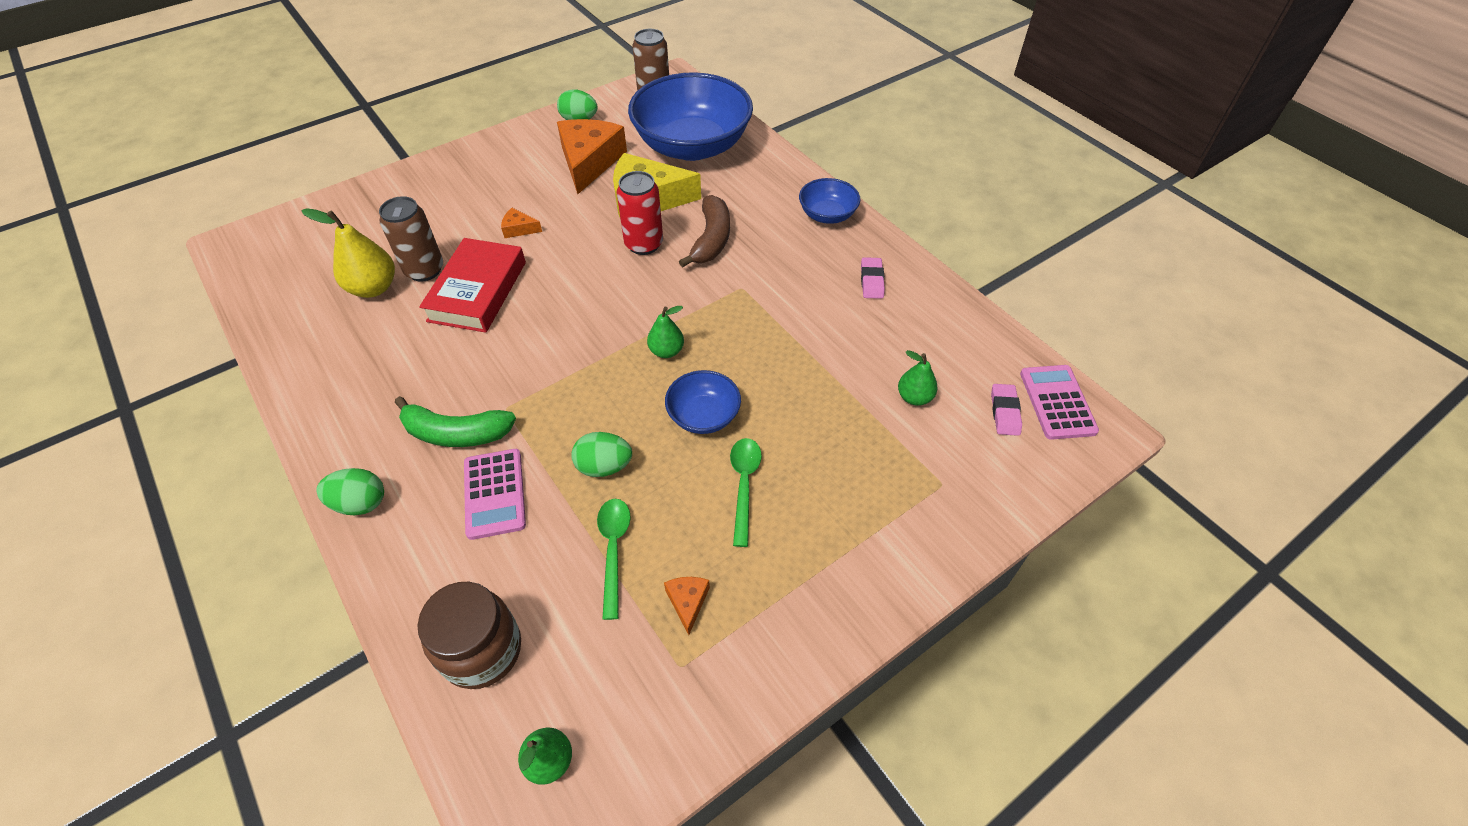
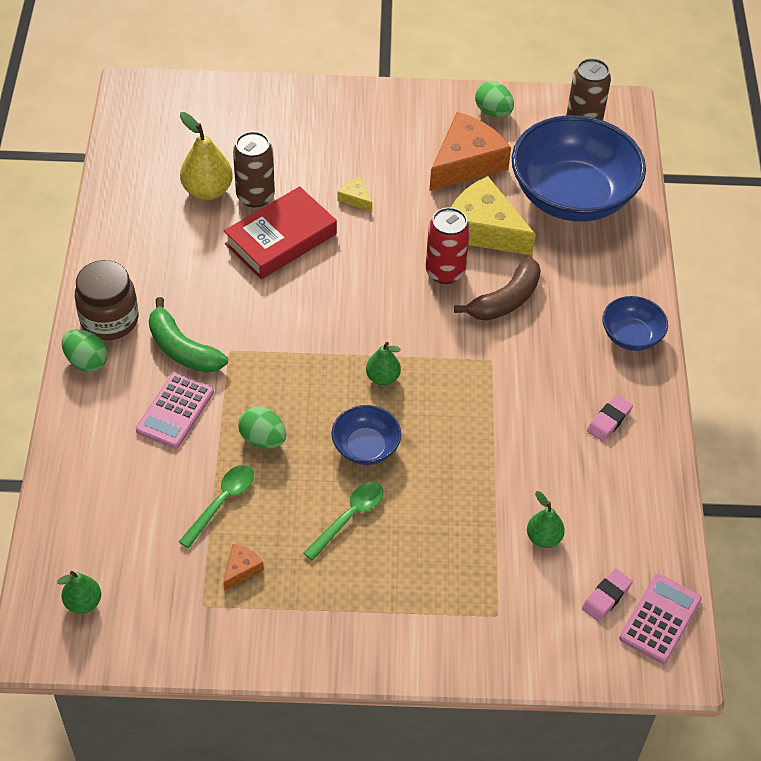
camera: 35 degrees right, 0 degrees up
brown jar [418,582,521,689] -> brown jar moved to [75,260,138,340]
orange cheese [501,208,542,238] -> yellow cheese [337,177,372,212]

